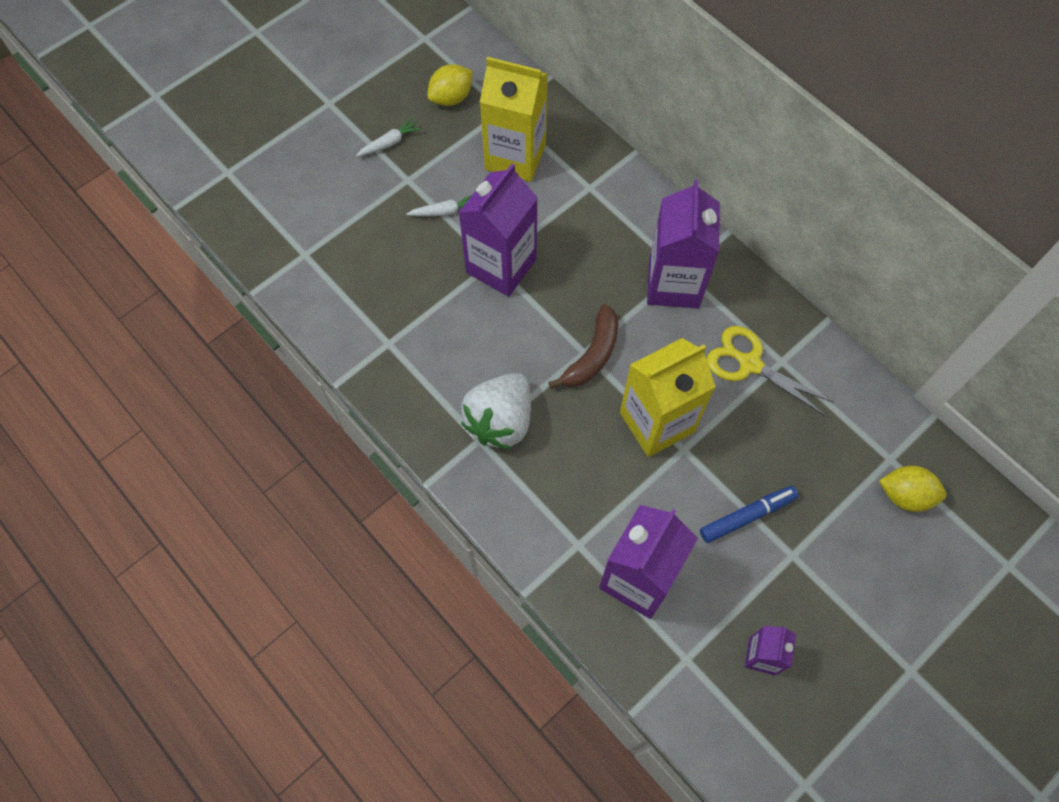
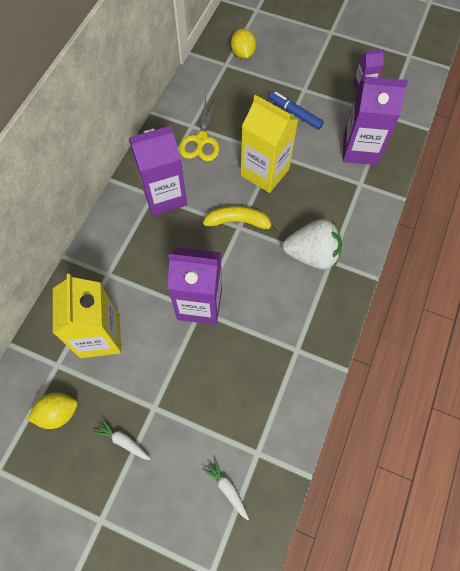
camera: 115 degrees left, 0 degrees up
white carrot [406,195,472,217] -> white carrot moved to [202,458,249,520]
yellow lemon [427,64,473,106] -> yellow lemon turned 45 degrees counterclockwise [27,393,78,429]
brown banana [548,304,618,388] -> yellow banana [203,206,278,234]

